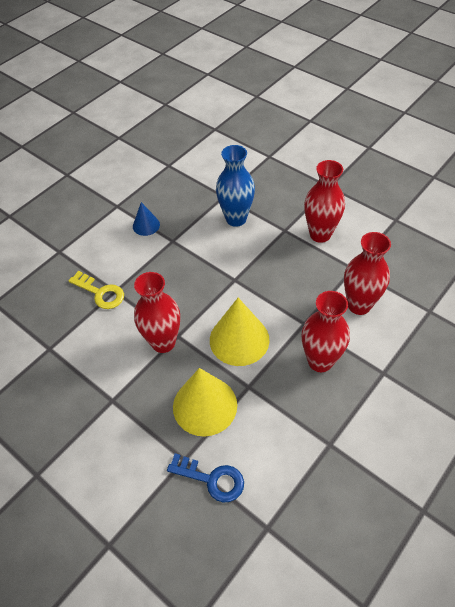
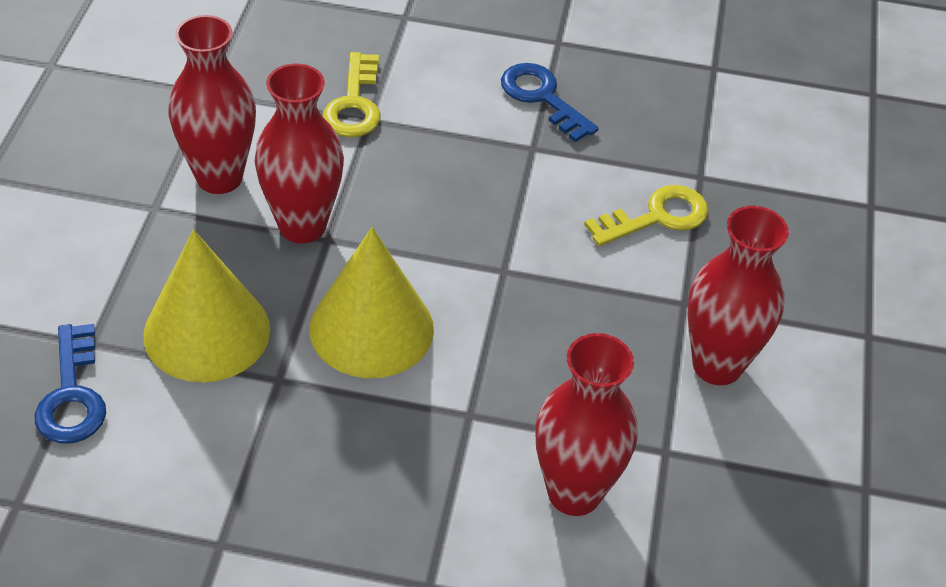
camera: 55 degrees right, 5 degrees down
blue cone [133,202,160,236] -> blue key [501,63,599,142]
blue vase [216,145,255,227] -> yellow key [584,185,709,246]
red vase [302,291,350,372] -> red vase moved to [169,15,256,194]

